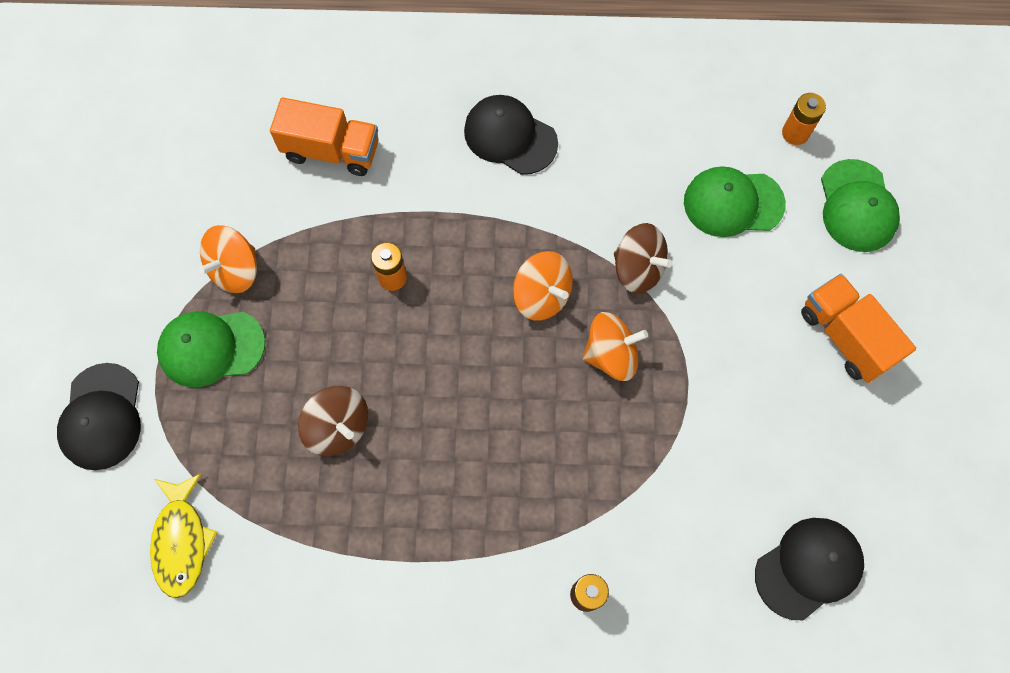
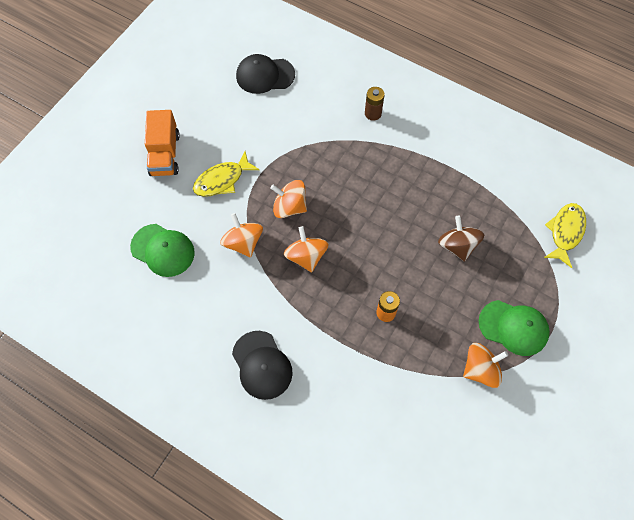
camera: 150 degrees left, 5 degrees down
black cap [57,363,141,470] -> none
orange truck [270,97,378,176] -> none
brown spinning top [614,223,672,294] -> orange spinning top [220,213,263,258]
orange battery [782,93,826,145] -> none
green cap [821,159,900,252] -> none
none -> yellow fish [193,151,259,197]

